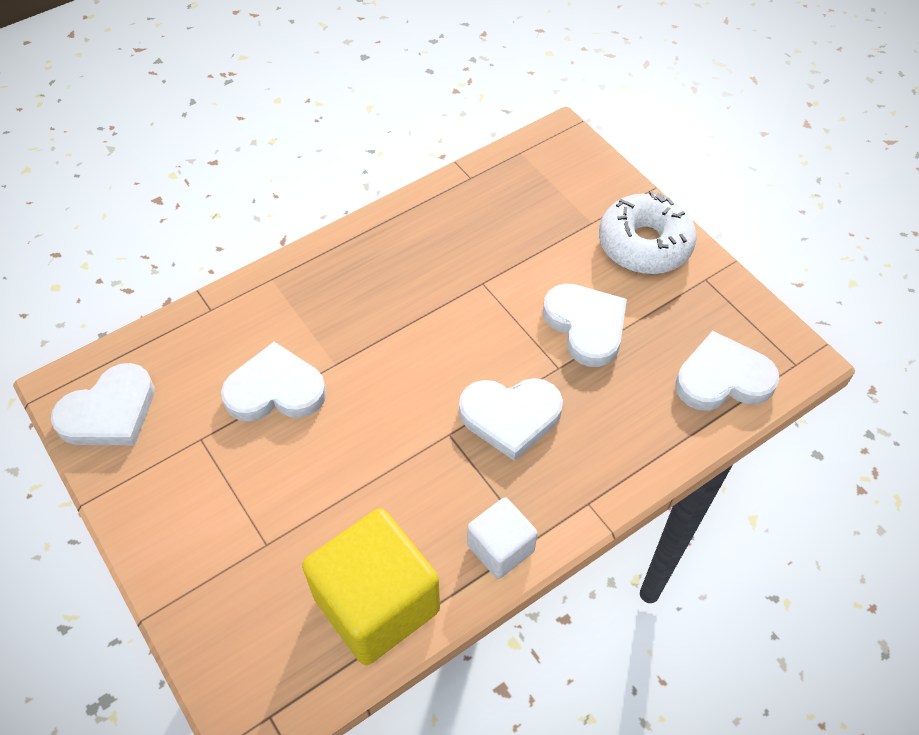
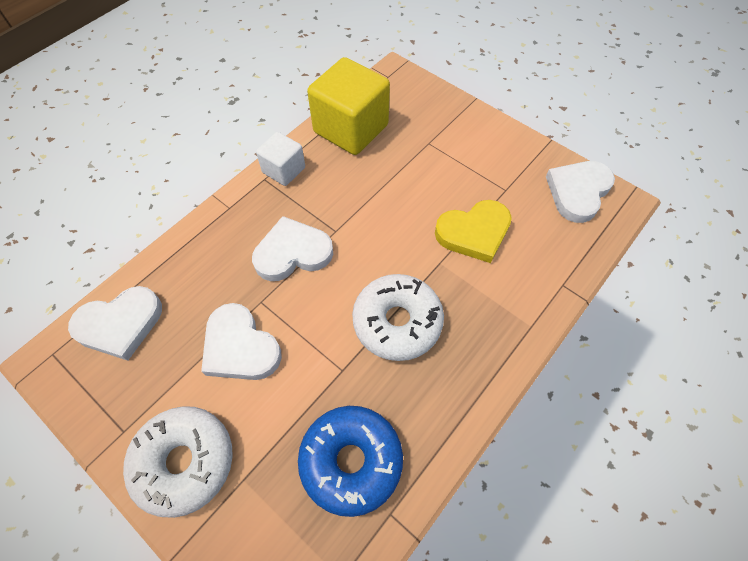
camera: 165 degrees right, 5 degrees up
white heart [221,342,326,422] -> yellow heart [435,200,512,263]
none -> blue donut [298,406,403,517]
none -> white donut [352,274,444,361]

